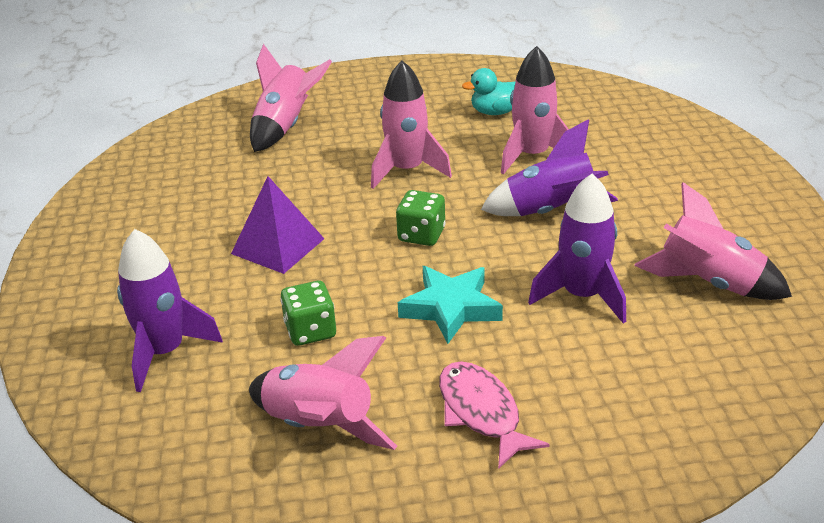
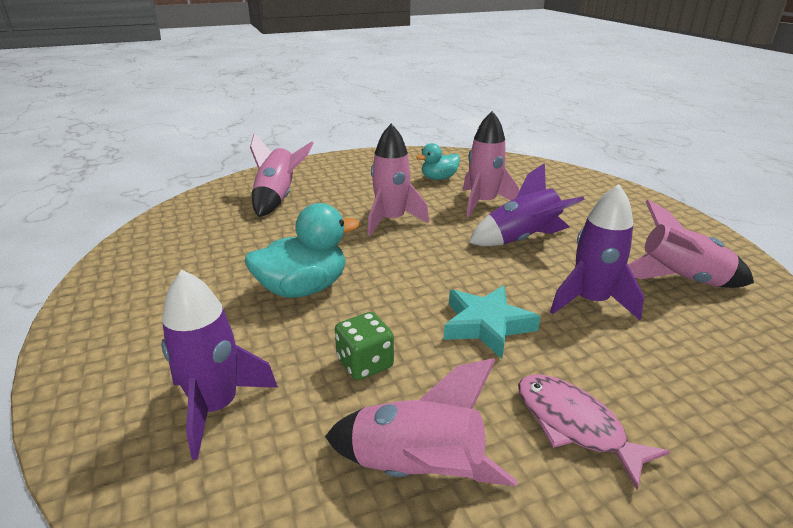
camera: 15 degrees left, 5 degrees down
purple pyramid [231,176,324,274] -> turquoise duck [244,203,359,298]
green dice [396,190,446,246] -> none

